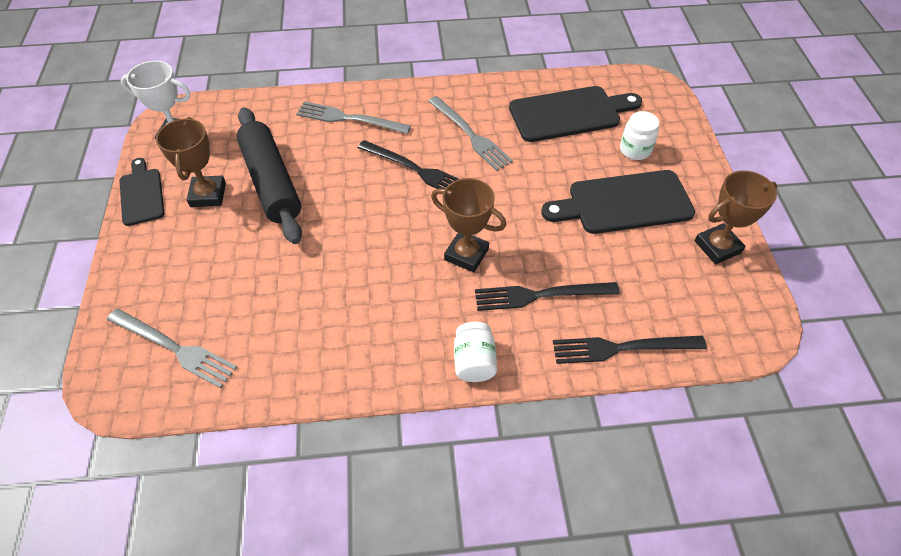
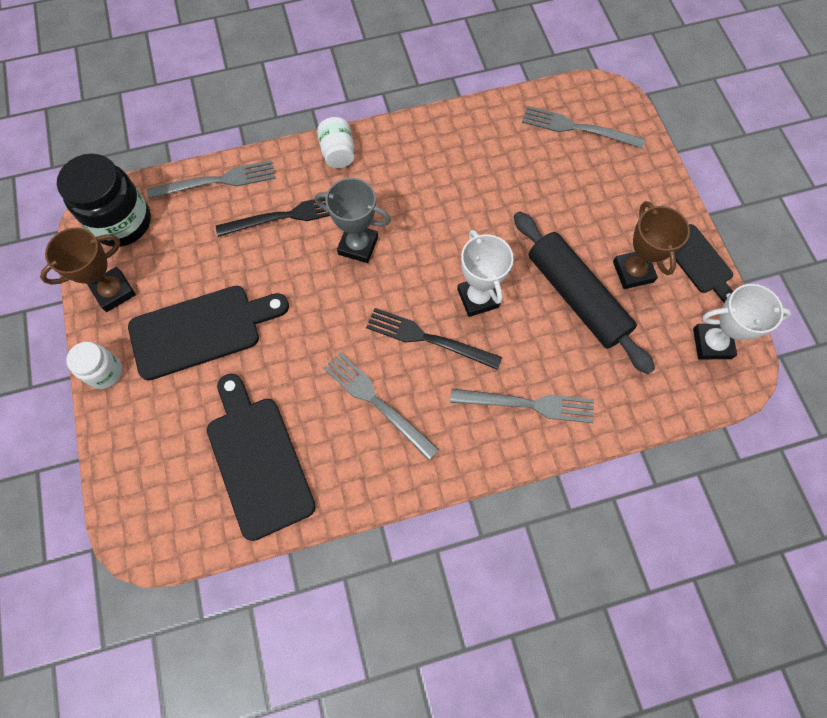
camera: 170 degrees right, 15 degrees up
brown trophy [431,178,506,272] -> grey trophy [315,178,391,263]
black cutting board [509,86,642,142] -> black cutting board turned 90 degrees clockwise [207,374,316,541]
black fork [553,336,707,364] -> grey fork [147,160,276,199]
white jar [620,111,659,160] -> white jar moved to [66,342,122,389]
none -> black jar [57,154,151,247]
none -> white trophy [457,230,513,317]

